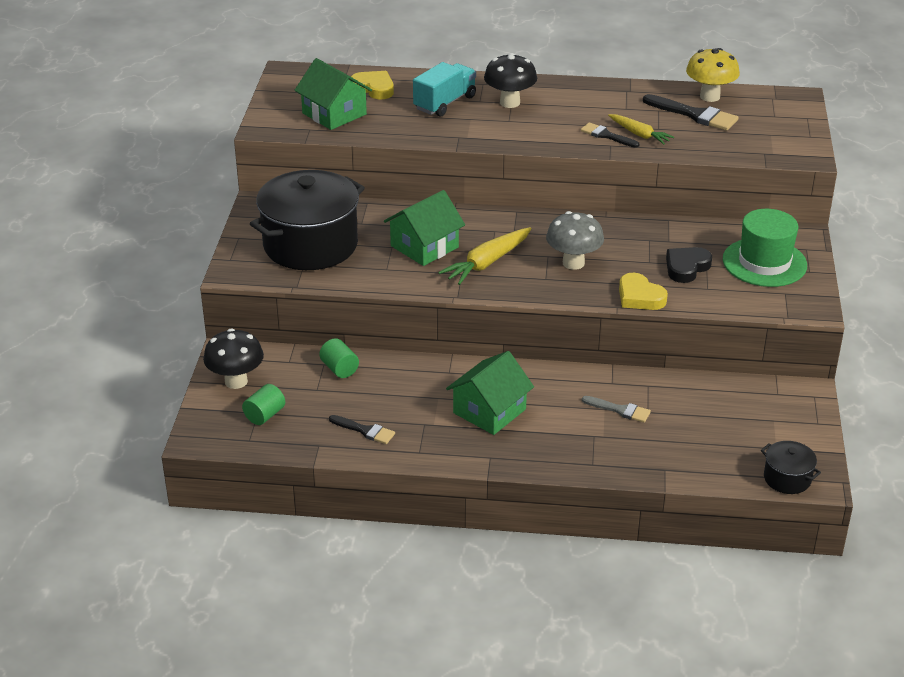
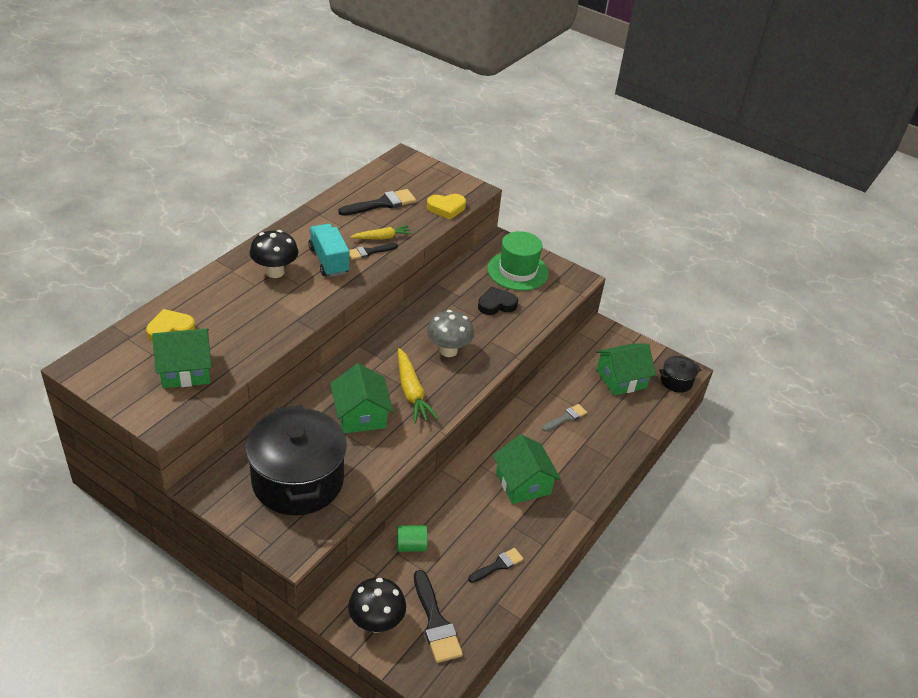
camera: 65 degrees left, 5 degrees up
green cylinder [242,384,285,425] -> black brush [414,570,463,663]
turquoise truck [413,62,476,117] -> turquoise truck moved to [308,224,349,277]
yellow heart [619,273,668,310] -> yellow heart moved to [427,194,466,220]
black heart [666,247,712,283] -> black heart turned 90 degrees clockwise [478,286,518,315]
yellow mushroom [686,48,740,102] -> none
none -> green house [596,343,656,395]

